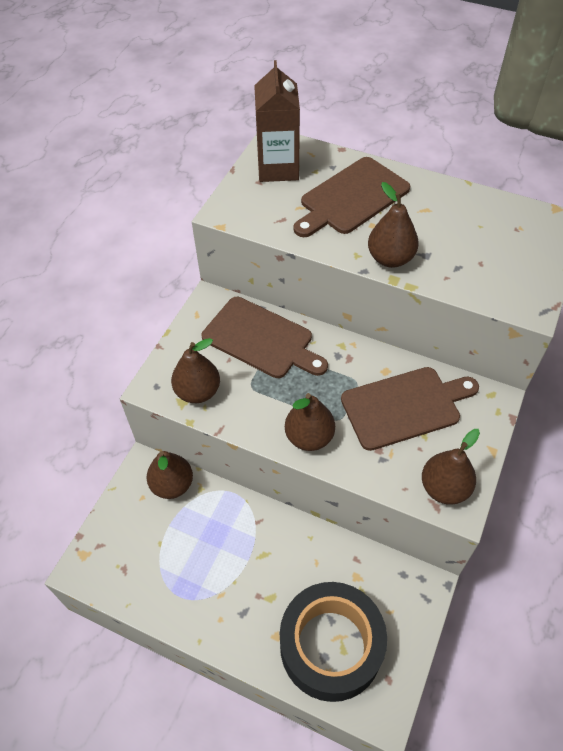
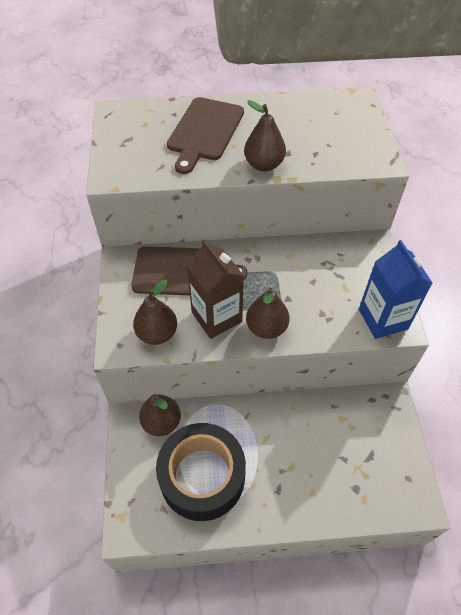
camera: 30 degrees left, 0 degrees up
brown carton [254,60,300,182] -> brown carton moved to [186,240,244,339]
black tape [280,582,387,702] -> black tape moved to [156,423,246,521]
brown cutting board [341,367,479,451] -> none
brown pear [422,429,480,505] -> blue carton [359,240,432,339]

